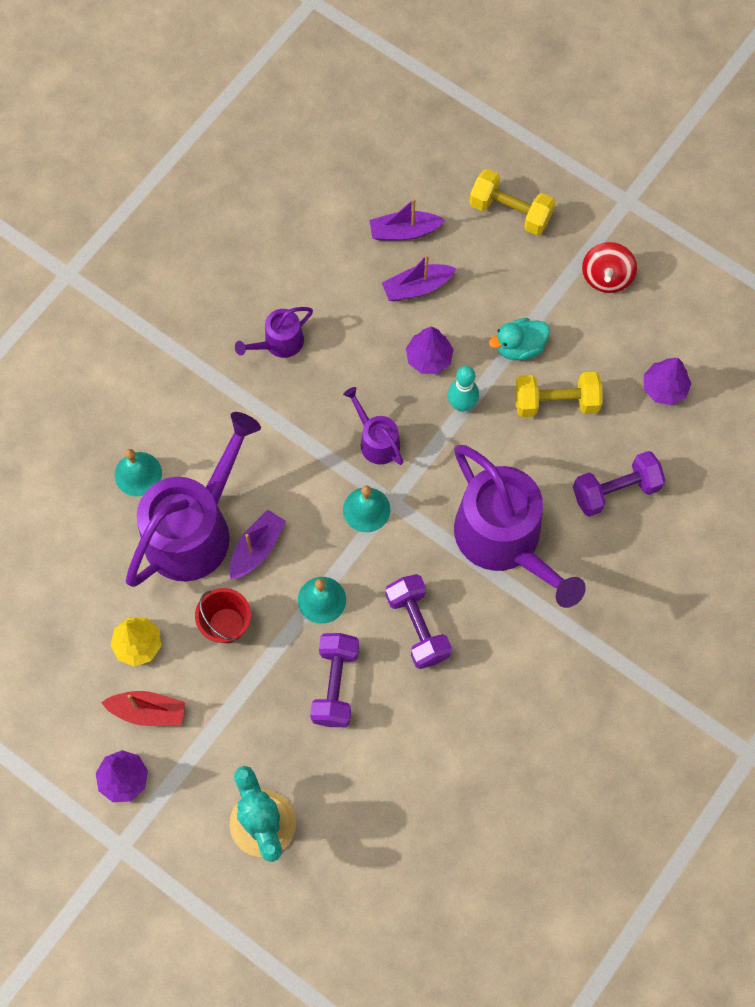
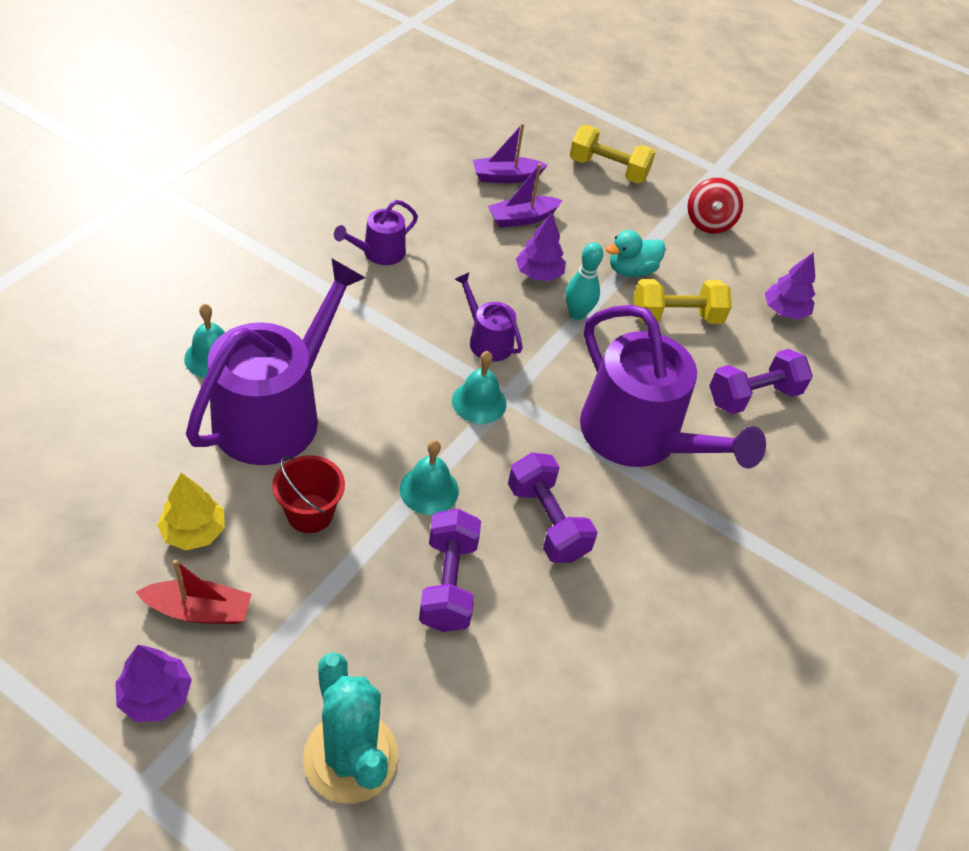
camera: 10 degrees left, 20 degrees down
purple boat [229,510,286,580] -> none

